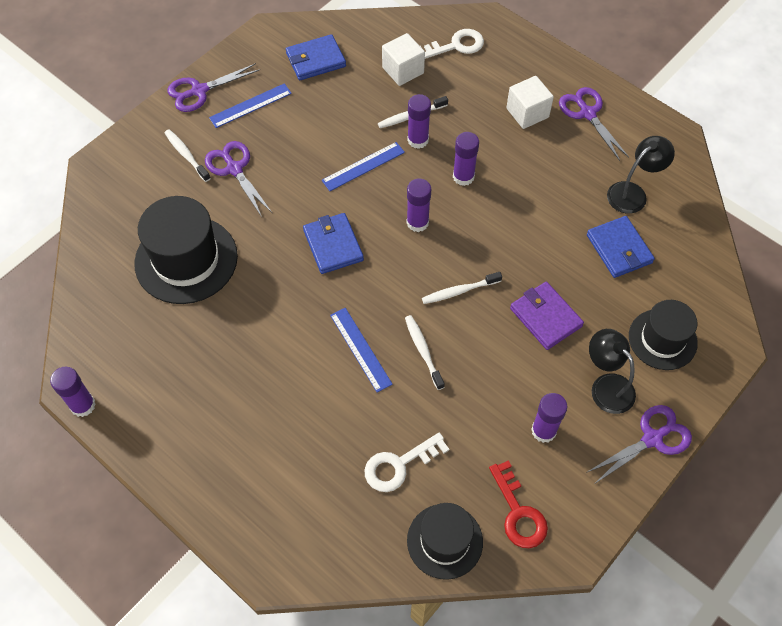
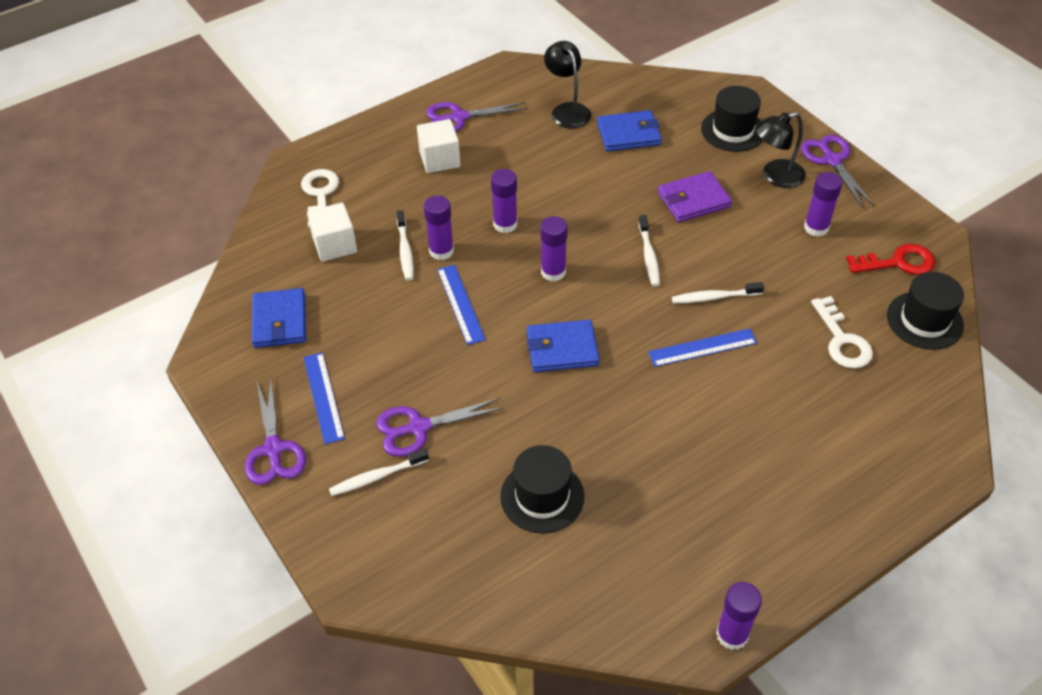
camera: 75 degrees left, 10 degrees down
black hat [134,196,238,304] -> black hat [500,445,584,533], size x0.64

